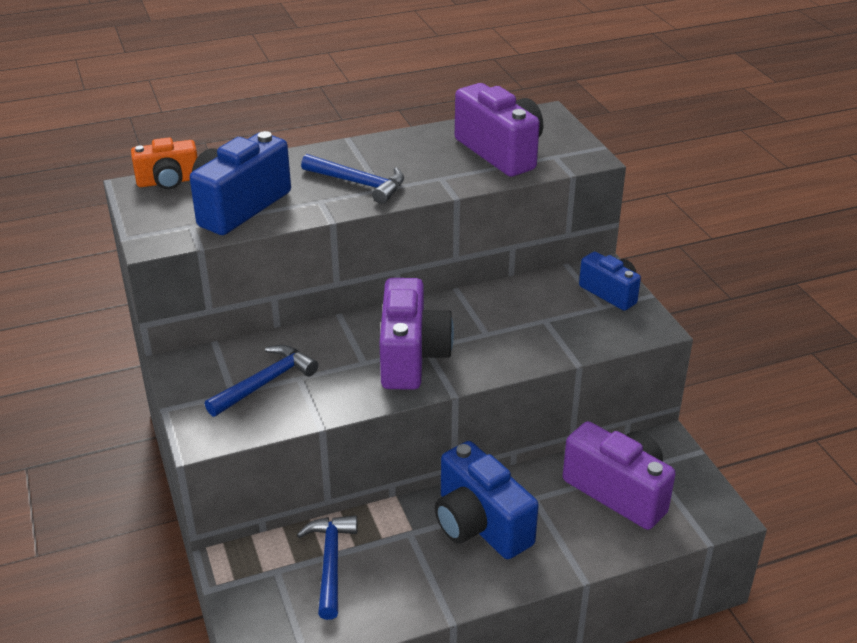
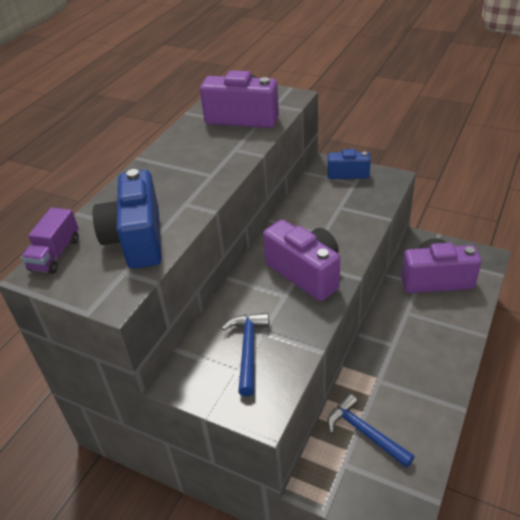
camera: 40 degrees left, 5 degrees up
orange camera [131,137,198,190] -> purple truck [21,207,79,274]
blue hammer [301,154,404,204] -> none
blue camera [435,441,539,559] -> none

